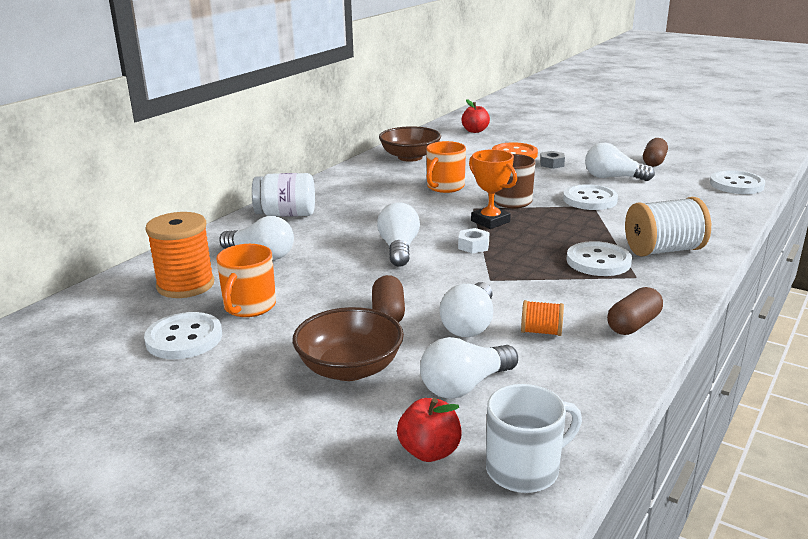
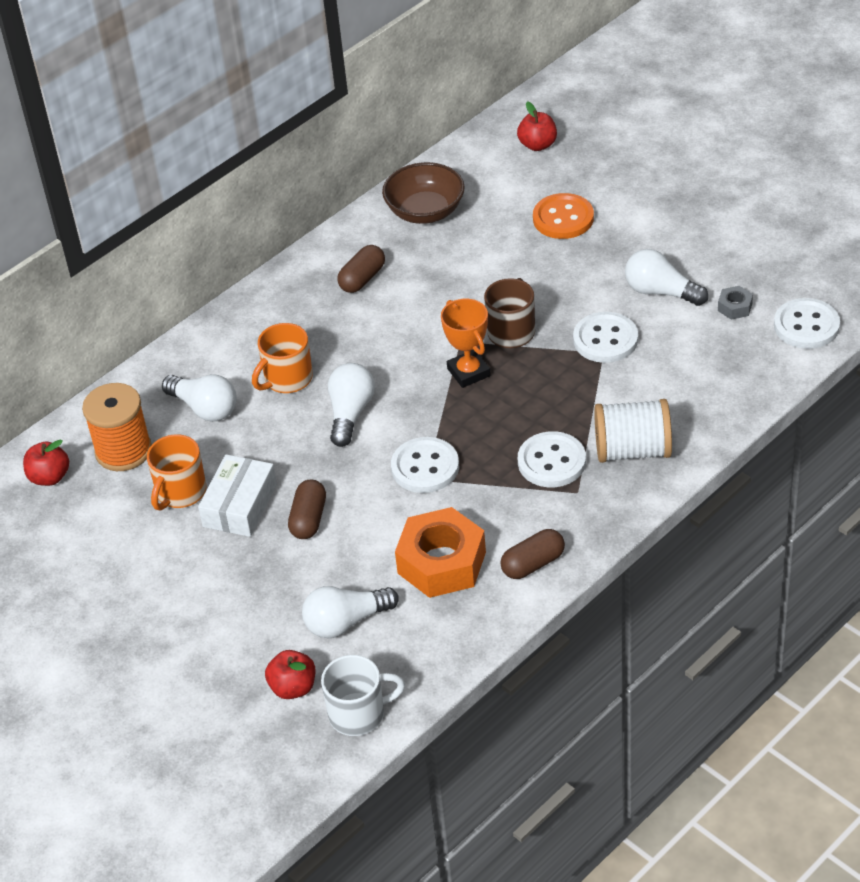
camera: 15 degrees right, 20 degrees up
white button [144,312,222,359] -> white button moved to [391,437,459,493]
white jar [252,173,315,217] -> none
brown bowl [293,307,404,381] -> none
orange mug [426,141,466,193] -> orange mug moved to [252,323,313,393]
white light bulb [440,282,493,337] -> none
white nut [458,228,489,253] -> none
orange spool [521,300,564,336] -> orange nut [395,507,486,598]
grey nut [540,151,565,169] -> grey nut moved to [718,286,753,320]
brown capsule [643,138,668,167] -> brown capsule moved to [337,245,385,293]
none -> red apple [23,439,69,486]
none -> white box [198,454,277,537]

